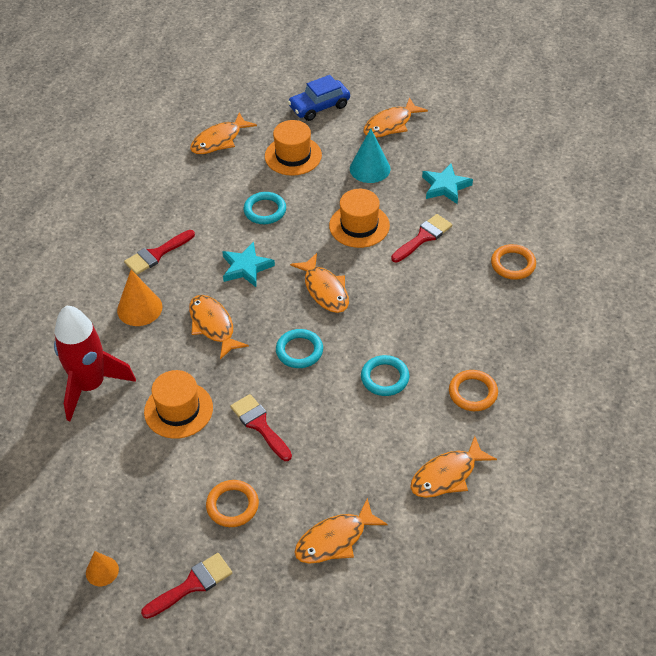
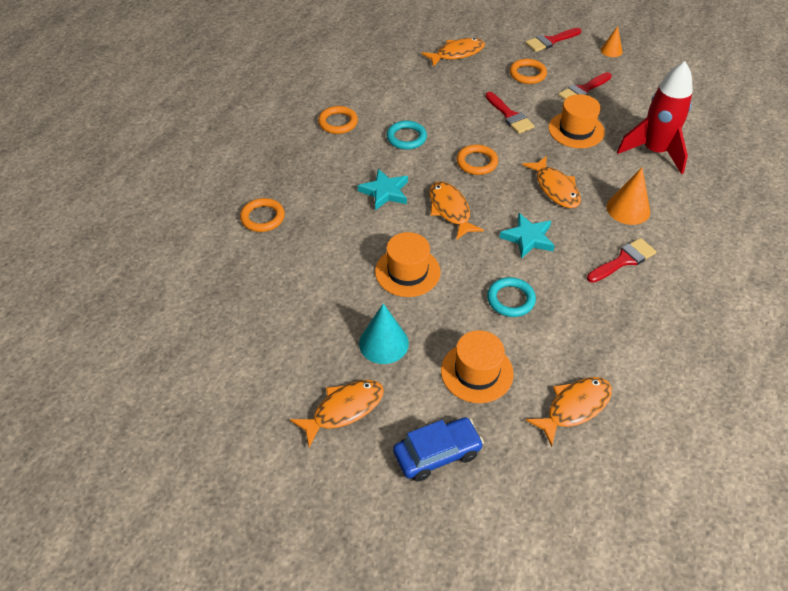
camera: 175 degrees left, 0 degrees up
turquoise ring [276,329,323,368] -> orange ring [457,145,498,175]
red brush [391,214,452,262] -> red brush moved to [558,72,612,100]
orange fish [410,436,497,498] -> none
turquoise star [422,164,473,204] -> turquoise star moved to [358,169,408,210]

